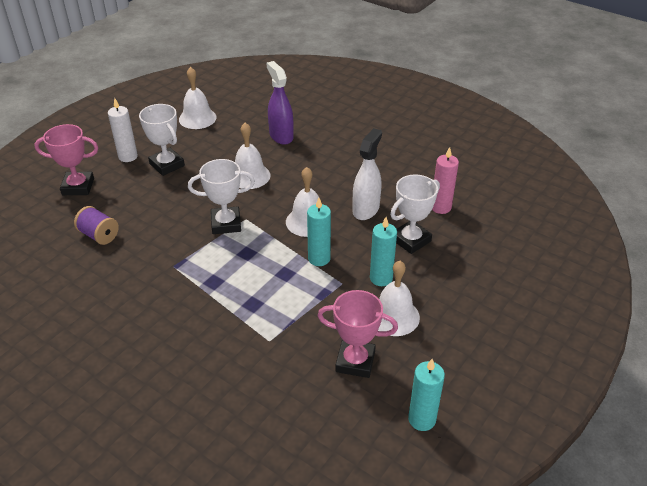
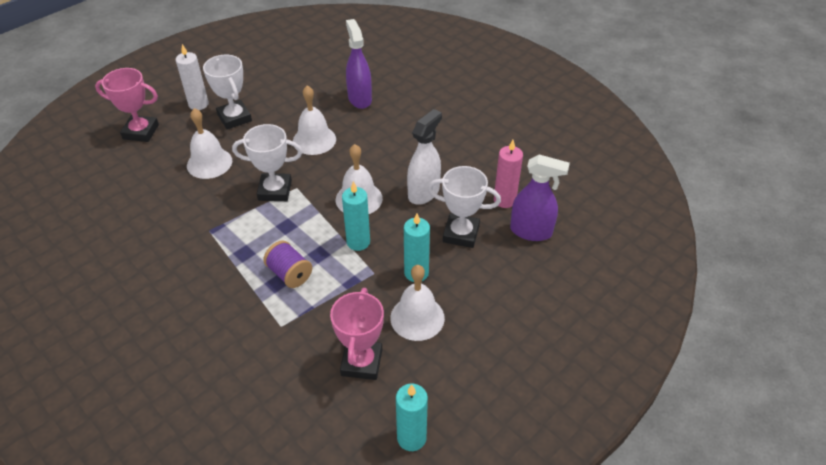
camera: 10 degrees right, 5 degrees up
purple spool [74,206,119,245] -> purple spool moved to [263,240,312,288]
white bell [179,67,217,129] -> white bell moved to [187,108,232,179]
pink trophy [318,290,398,378] -> pink trophy turned 75 degrees clockwise [330,288,384,380]
white trophy [390,174,440,254] -> white trophy turned 45 degrees clockwise [428,166,501,248]
none -> purple spray bottle [510,155,570,241]

